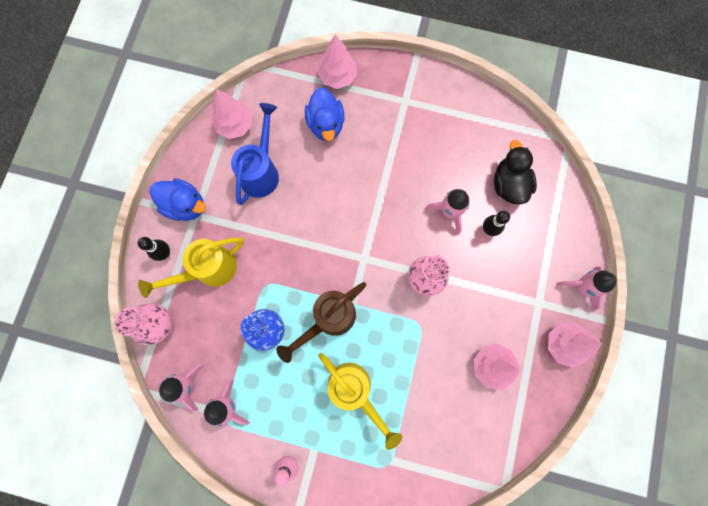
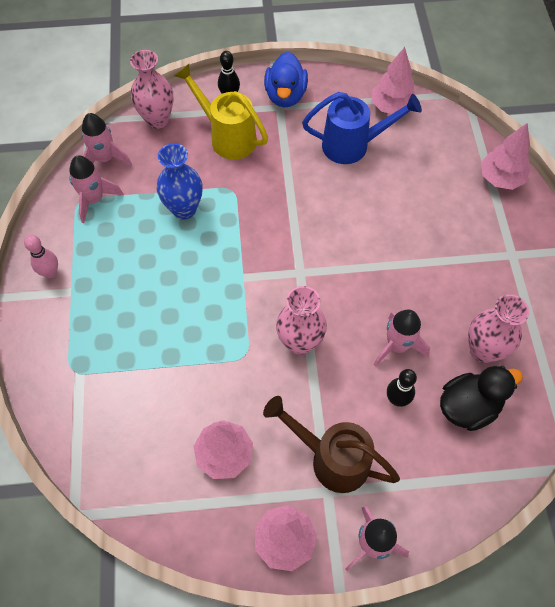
camera: 70 degrees right, 15 degrees down
brown watering can [276,282,366,363] -> brown watering can moved to [263,396,400,493]
blue duck [305,87,345,141] -> none
yellow watering can [318,353,402,450] -> none
none -> pink vase [468,294,529,363]

